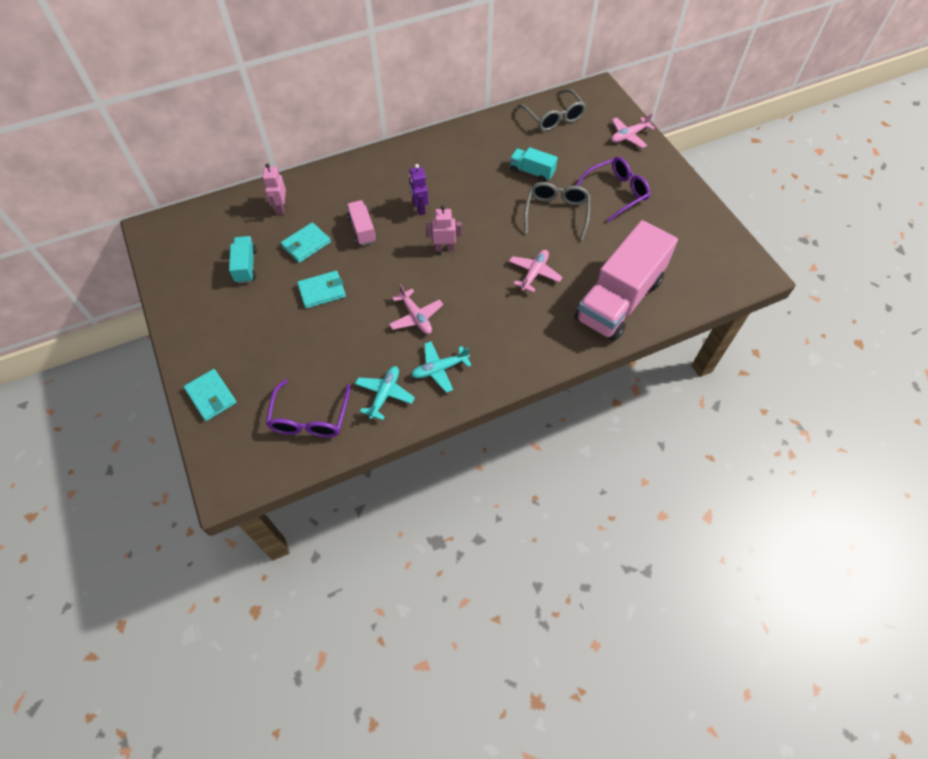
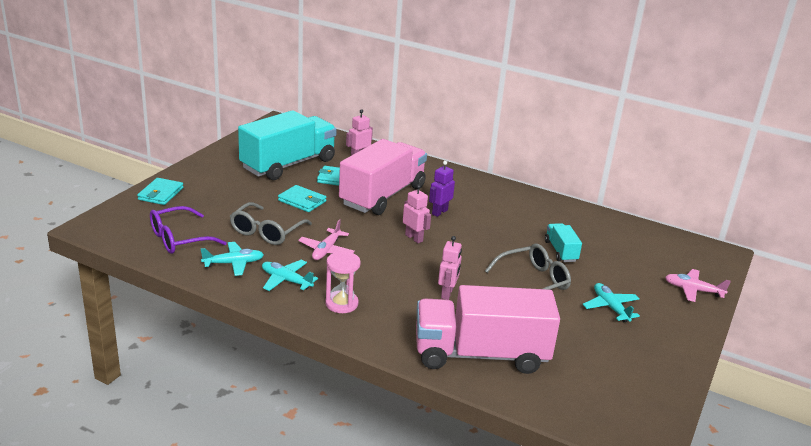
camera: 50 degrees right, 30 degrees down
turquoise truck [229,236,257,284] -> turquoise truck [238,110,337,180], size x2.23
pink truck [347,200,376,246] -> pink truck [339,139,427,215], size x2.23
pink plane [509,250,562,293] -> pink robot [438,236,462,300]
grey glasses [517,89,586,131] -> grey glasses moved to [230,202,312,245]
purple glasses [575,157,650,222] -> turquoise plane [582,283,640,322]
none -> pink hourglass [325,251,361,313]

